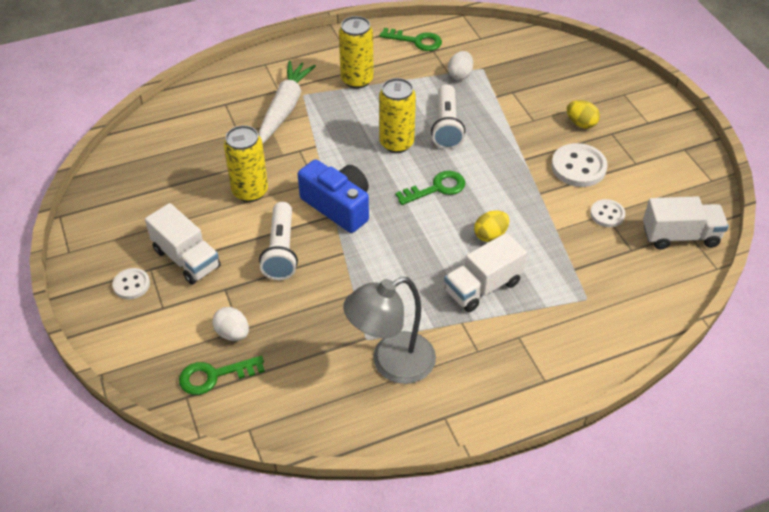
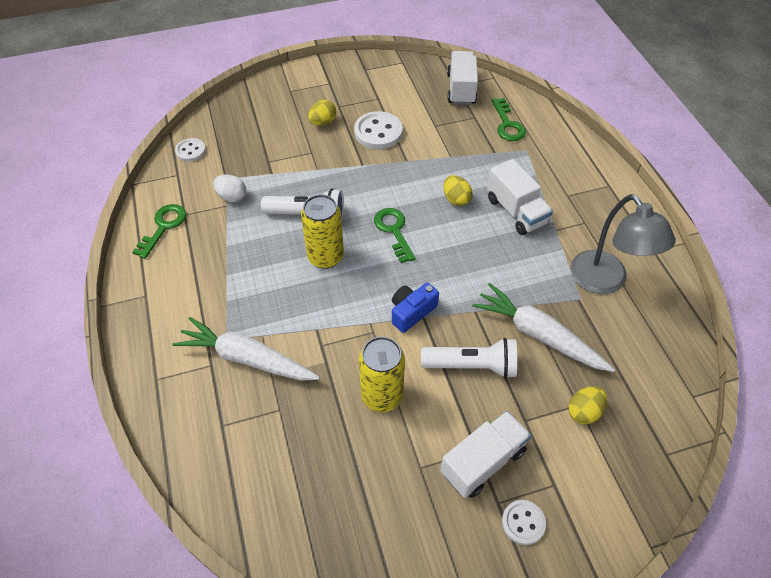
camera: 85 degrees left, 5 degrees up
green key [179,356,265,395] -> green key moved to [492,98,526,141]
white egg [212,307,249,341] -> yellow egg [568,386,607,425]
blue camera [298,159,369,233] -> blue camera [392,283,439,333], size x0.64
yellow can [339,16,374,89] -> none
white button [590,199,625,227] -> white button moved to [175,138,206,162]
none -> white carrot [472,283,615,372]

